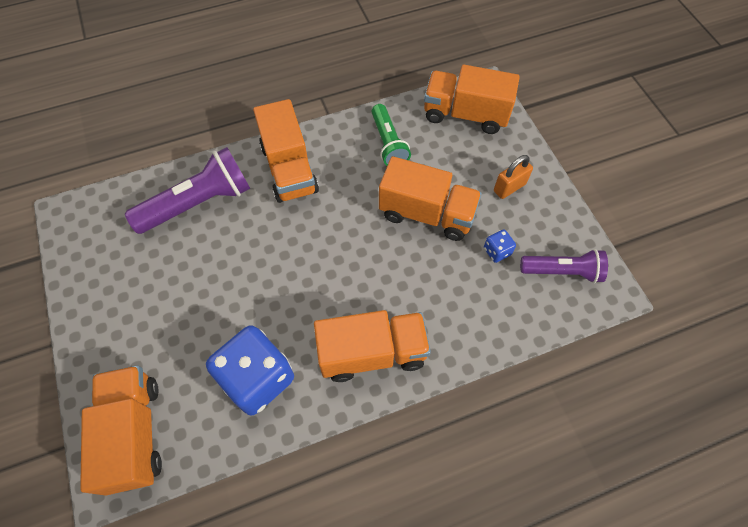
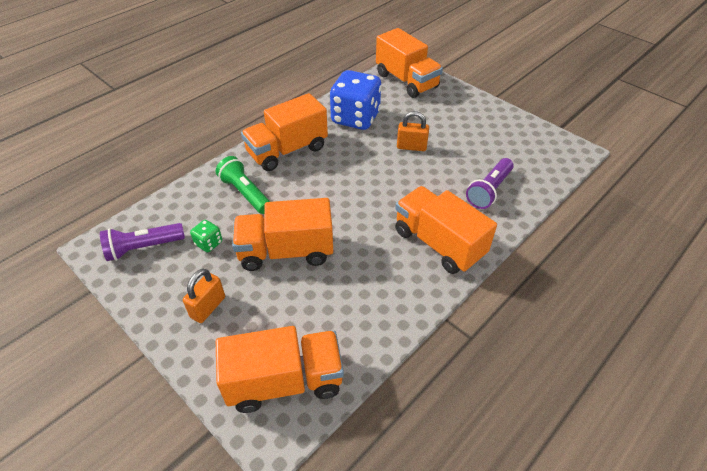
camera: 155 degrees right, 15 degrees down
purple flashlight [125,147,251,234] -> purple flashlight [466,158,514,209], size x0.64
green flashlight [372,104,411,166] -> green flashlight moved to [216,156,270,214]
blue dice [484,229,516,263] -> green dice [190,220,222,253]
none -> orange padlock [397,111,429,151]

